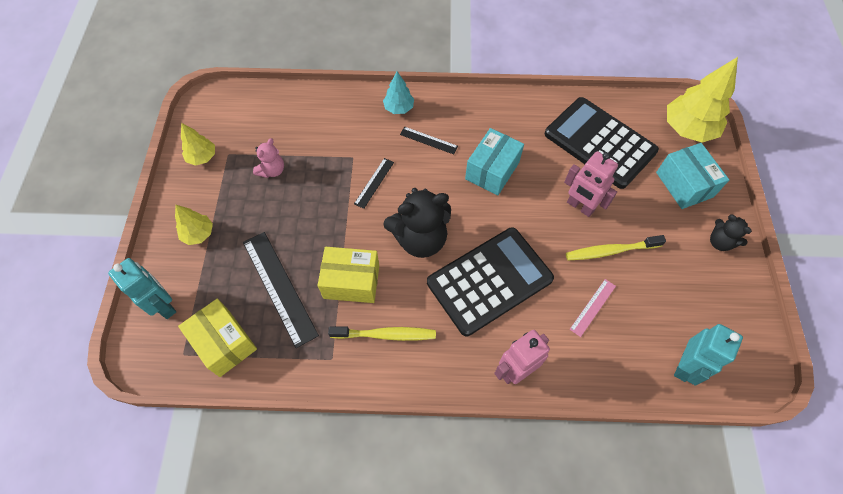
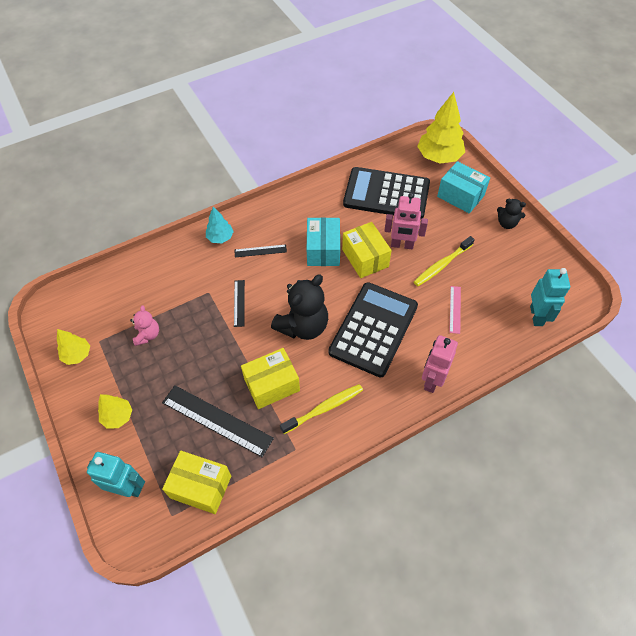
camera: 30 degrees left, 5 degrees down
none -> yellow box [342,222,392,278]

